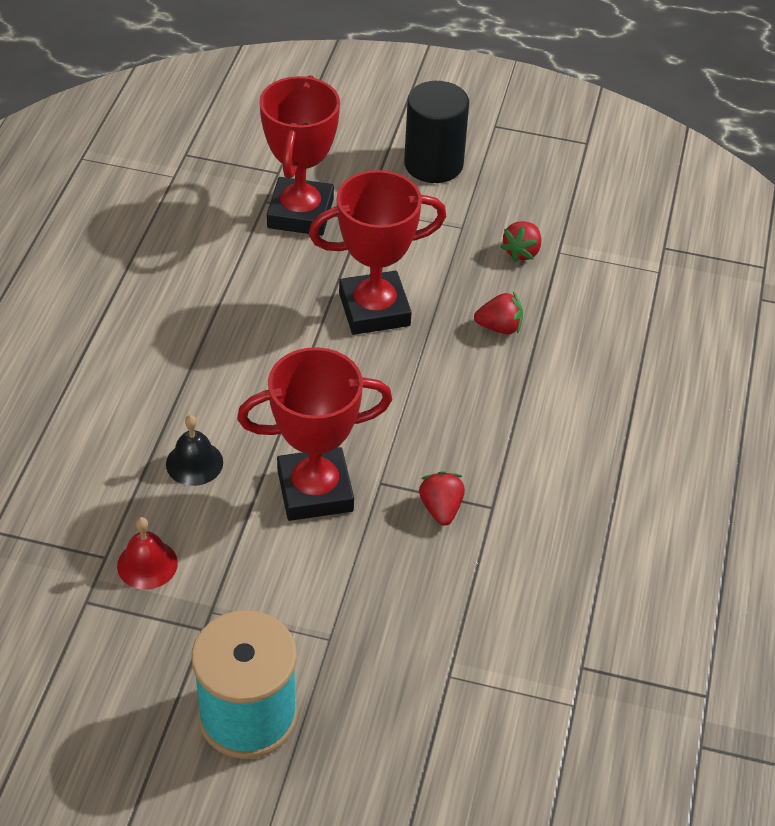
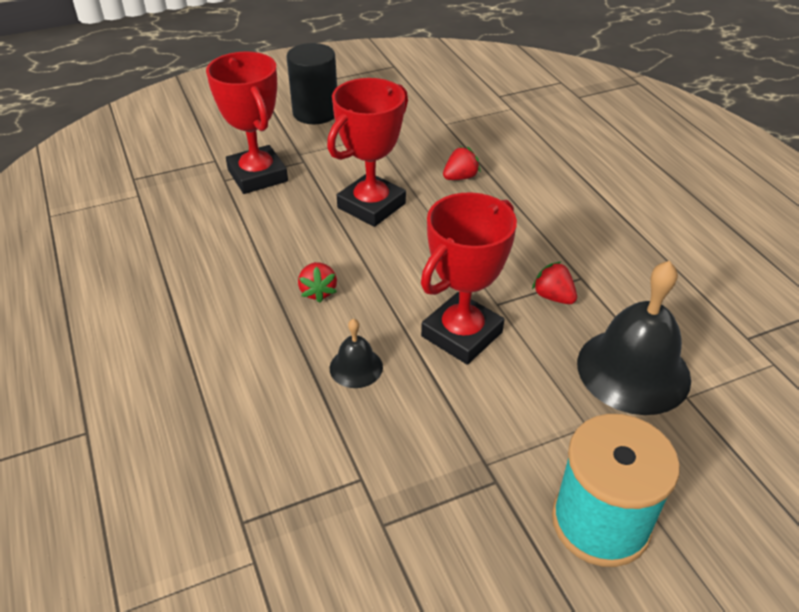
camera: 35 degrees left, 5 degrees down
red bell [117,517,178,590] -> none
red strawberry [501,221,541,262] -> red strawberry moved to [298,262,337,303]
none -> black bell [577,261,691,415]

